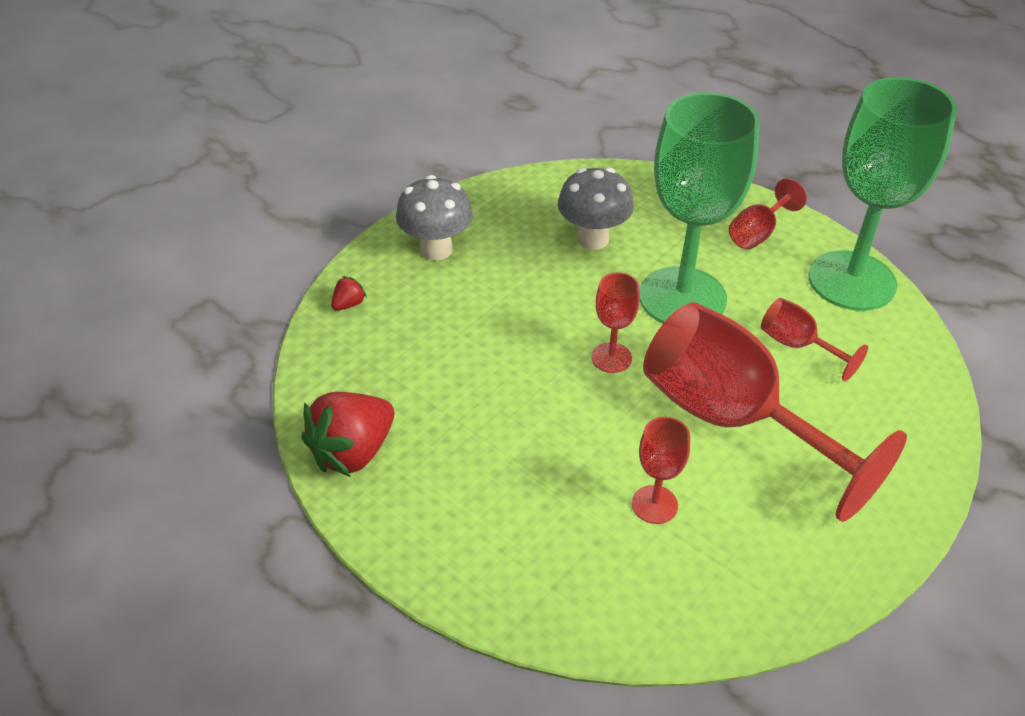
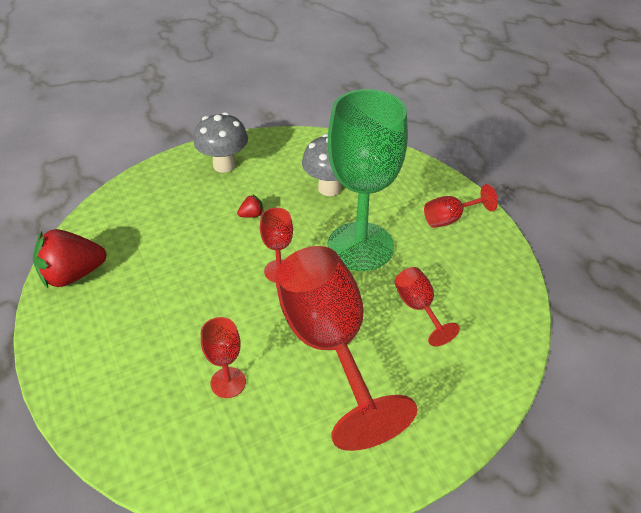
camera: 25 degrees right, 0 degrees up
red strawberry [331,276,367,311] -> red strawberry moved to [237,194,264,218]
green goblet [809,77,957,311] -> none

